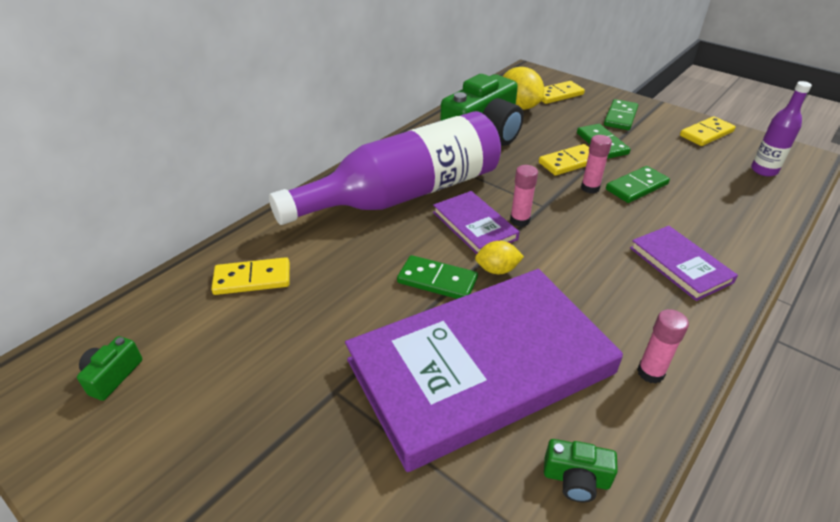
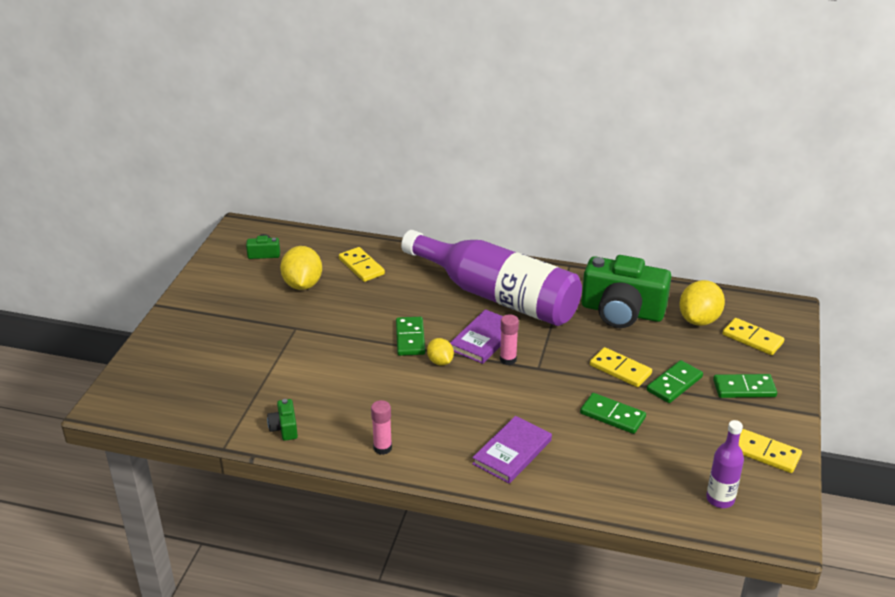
camera: 65 degrees right, 5 degrees down
purple book [345,269,623,472] -> none
pink glue stick [581,135,612,194] -> none
none -> yellow lemon [280,246,322,290]

